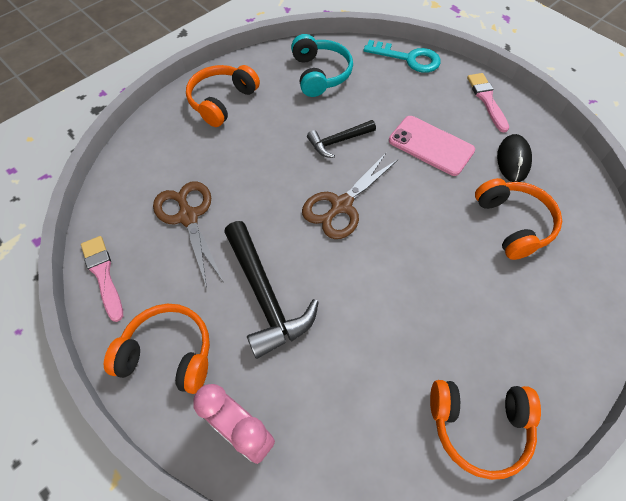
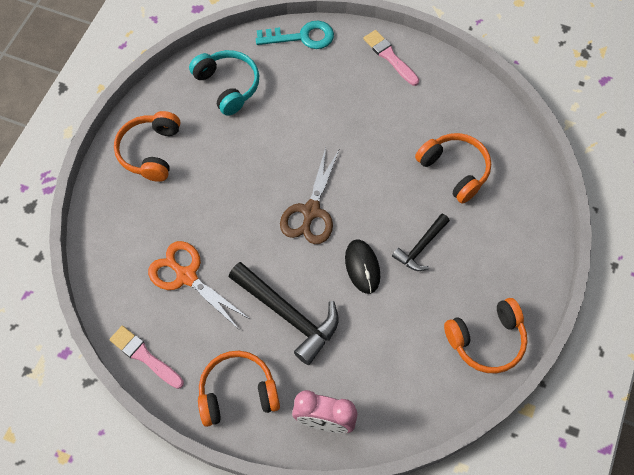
camera: 25 degrees left, 5 degrees up
brown scissors [153,181,223,288] -> orange scissors [148,241,250,328]
black hammer [307,120,376,158] -> black hammer moved to [392,214,450,271]
pink phone [389,116,475,176] -> none
black mouse [497,134,532,182] -> black mouse moved to [345,240,380,294]

